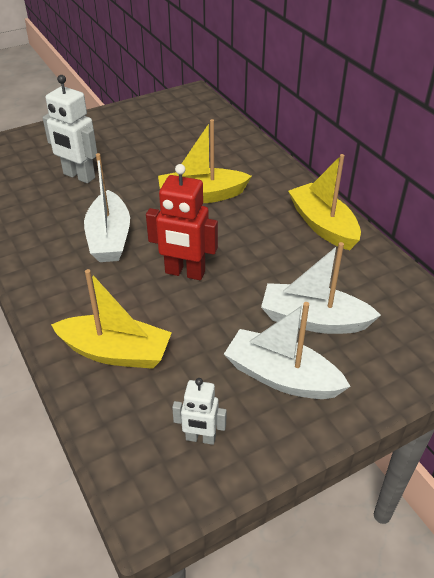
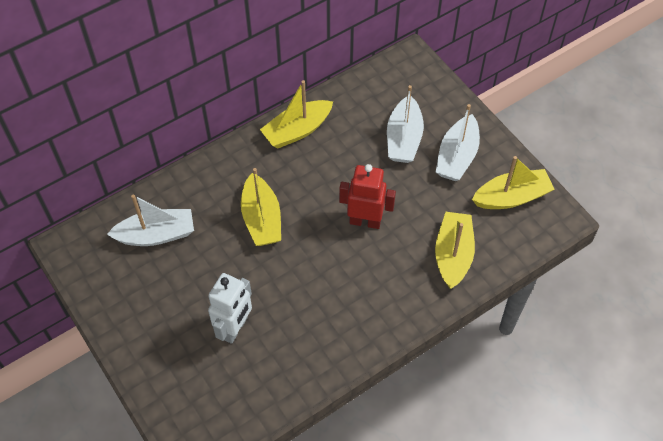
camera: 95 degrees left, 15 degrees up
white boat [84,153,130,262] -> white boat moved to [107,195,194,246]
red robot [146,164,218,280] -> red robot turned 90 degrees counterclockwise [339,164,396,229]
white robot [172,378,227,445] -> yellow boat [472,156,555,209]

